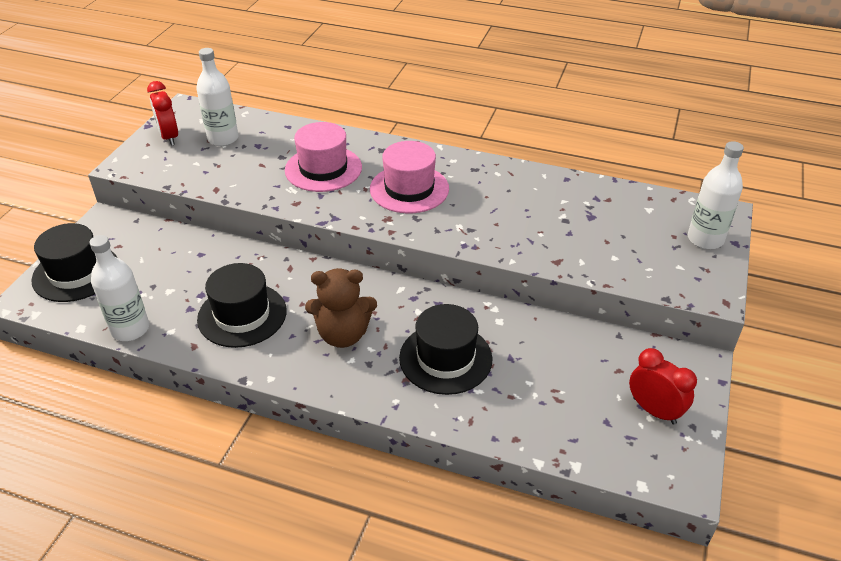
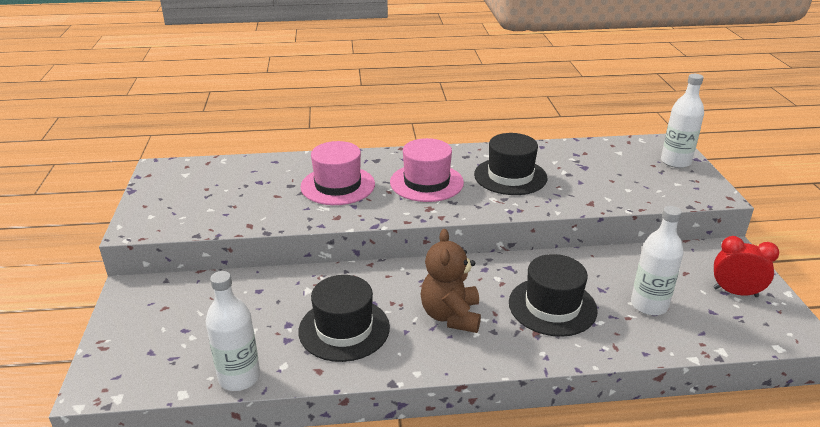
camera: 25 degrees left, 10 degrees down
black hat [31,223,117,302] -> black hat moved to [474,133,547,195]
red clock [147,81,178,146] -> none
white bottle [196,48,239,146] -> white bottle moved to [631,206,684,316]
brown teddy bear [305,268,377,348] -> brown teddy bear turned 120 degrees clockwise [421,229,481,333]

